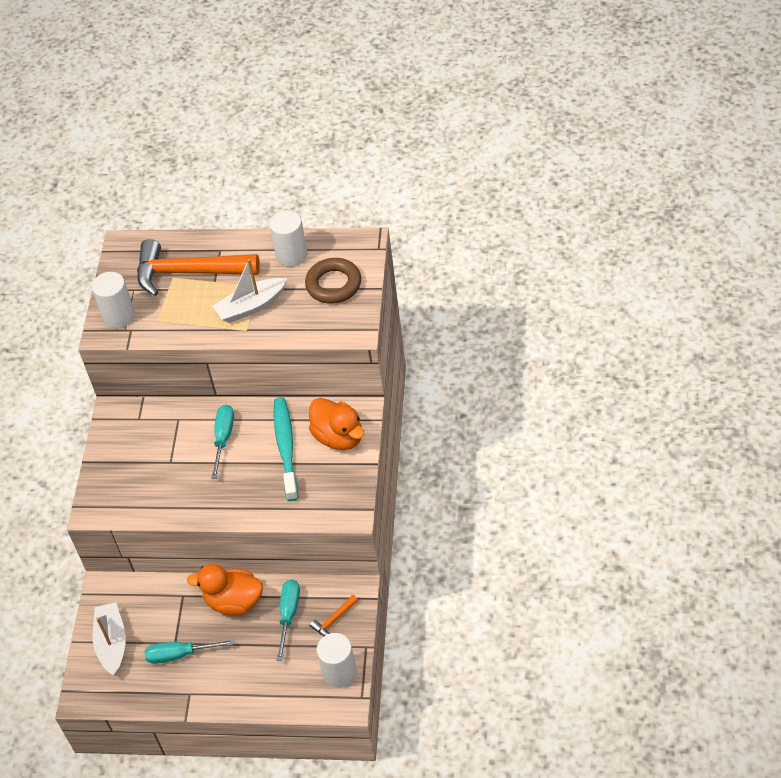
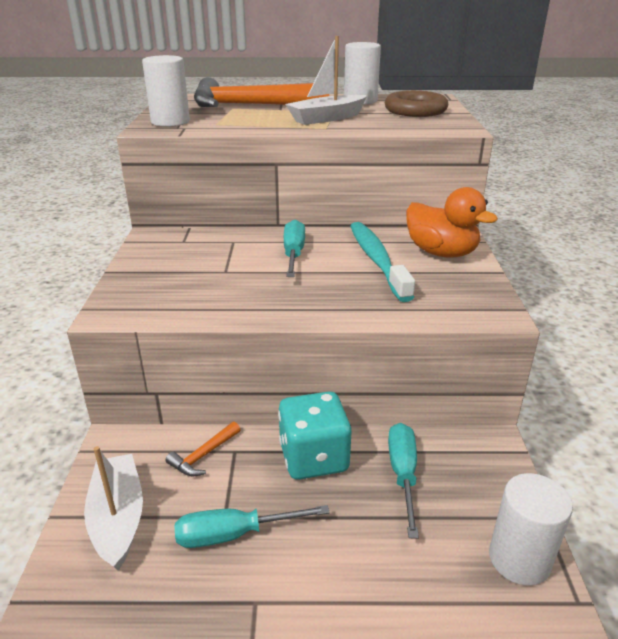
camera: 10 degrees left, 20 degrees down
orange duck [187,564,263,616] -> turquoise dice [278,391,352,480]
orange hammer [310,595,358,636] -> orange hammer moved to [166,422,240,476]

